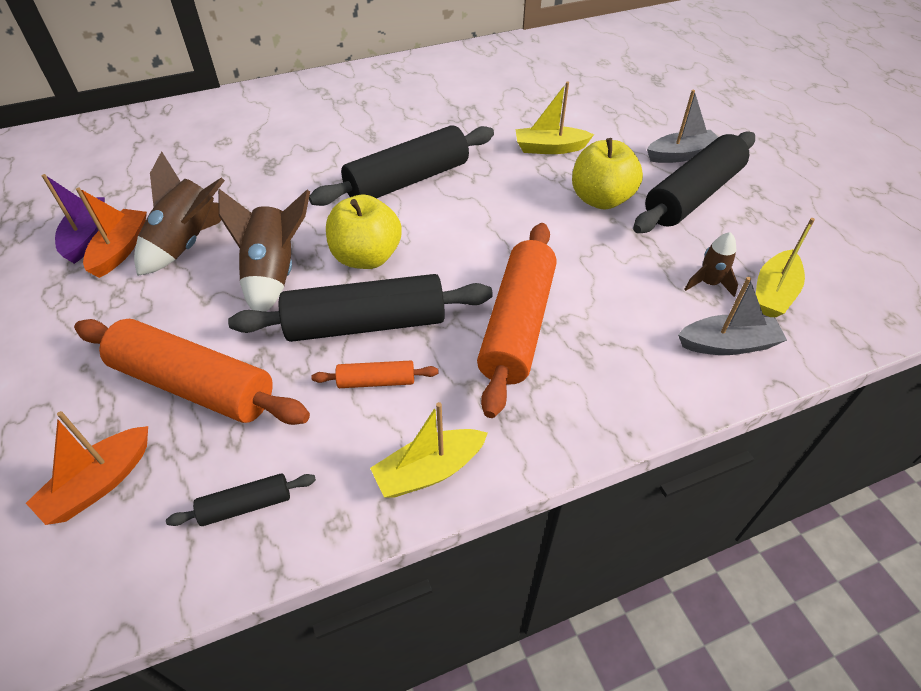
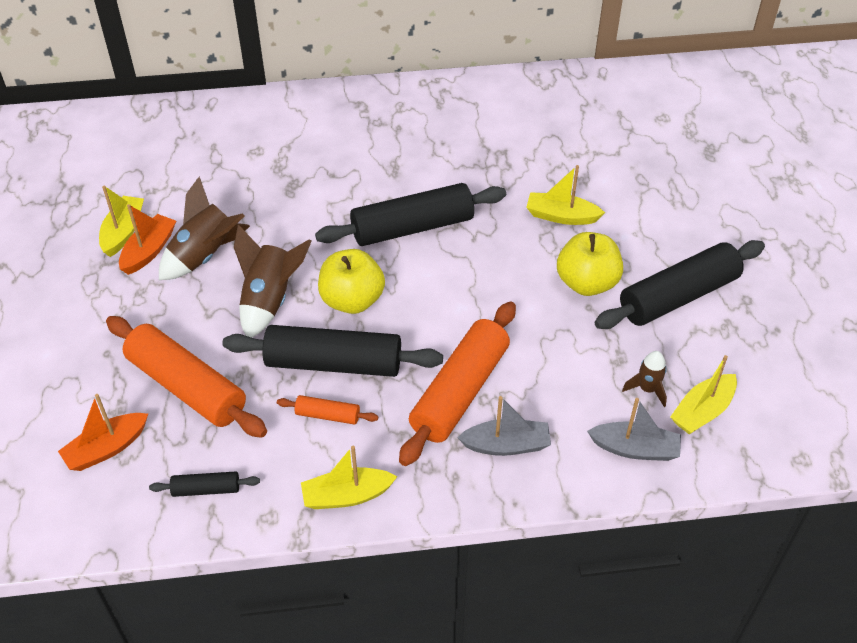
camera: 15 degrees right, 0 degrees up
purple boat [42,174,105,264] -> yellow boat [99,185,144,257]
grey boat [647,90,718,163] -> grey boat moved to [457,396,551,456]

